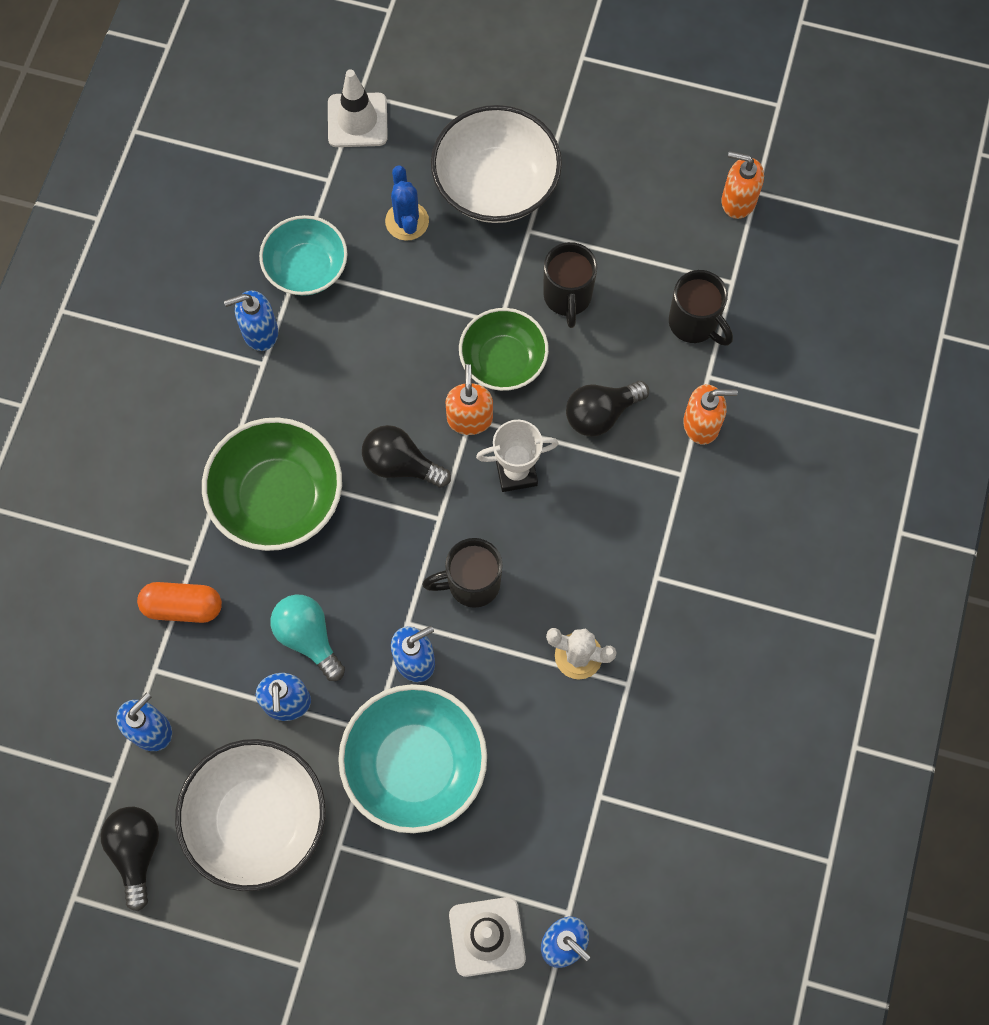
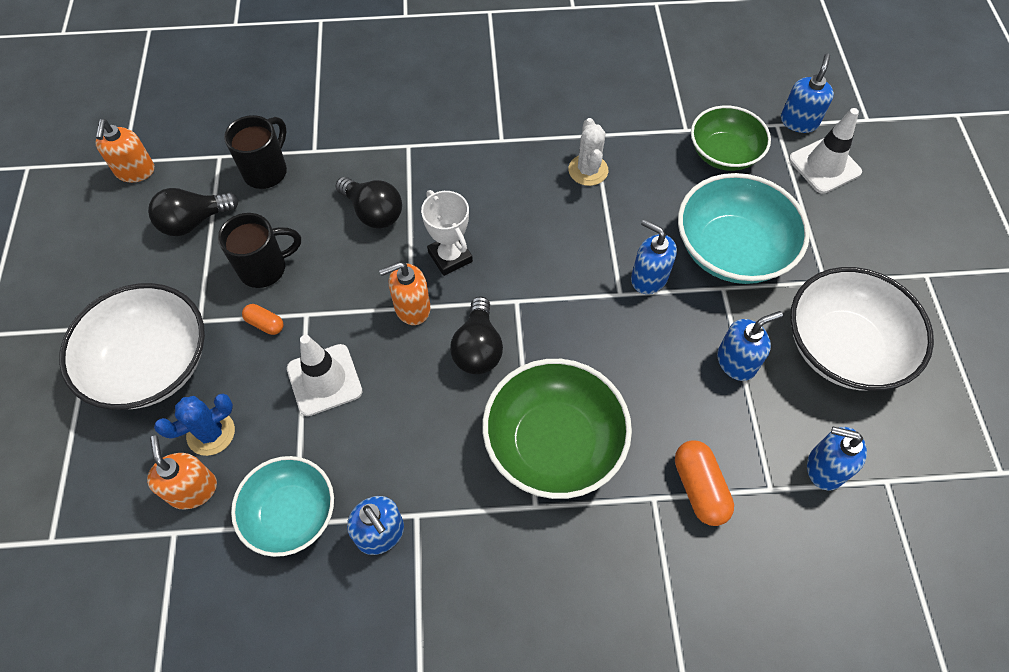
camera: 110 degrees left, 10 degrees down
black light bulb [101,807,159,911] -> black light bulb moved to [148,188,238,236]
turquoise light bulb [270,594,345,681] -> none
white traffic cone [328,69,388,147] -> white traffic cone moved to [287,335,362,416]
black mug [422,538,503,608] -> none
green bowl [459,308,549,391] -> green bowl moved to [691,105,771,171]
orange soap dispenser [683,384,738,445] -> orange soap dispenser moved to [147,436,217,510]
none -> orange capsule [242,304,284,335]

